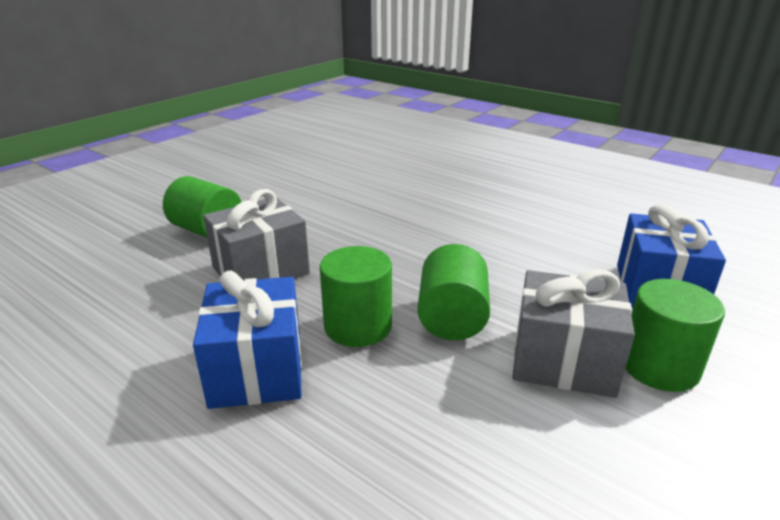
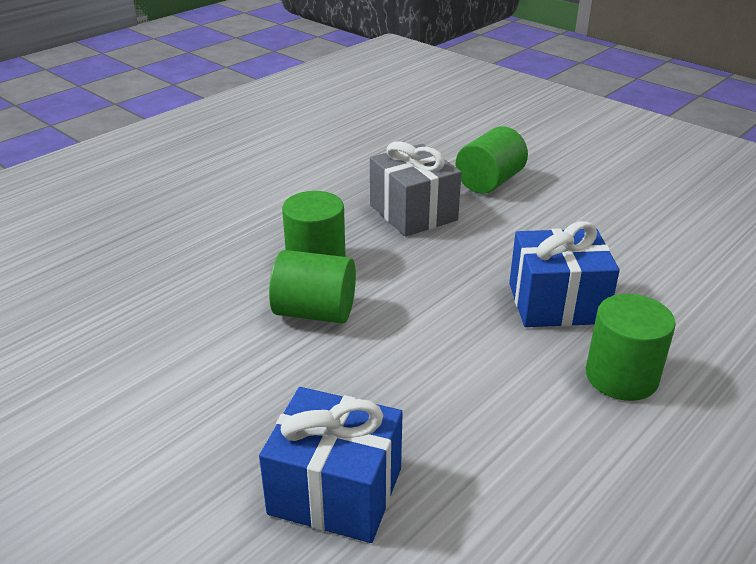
camera: 95 degrees right, 5 degrees up
blue gift [193,270,302,409] -> blue gift moved to [509,221,620,327]
grey gift [512,269,635,398] -> none
green cylinder [625,279,725,392] -> green cylinder moved to [586,294,676,401]

